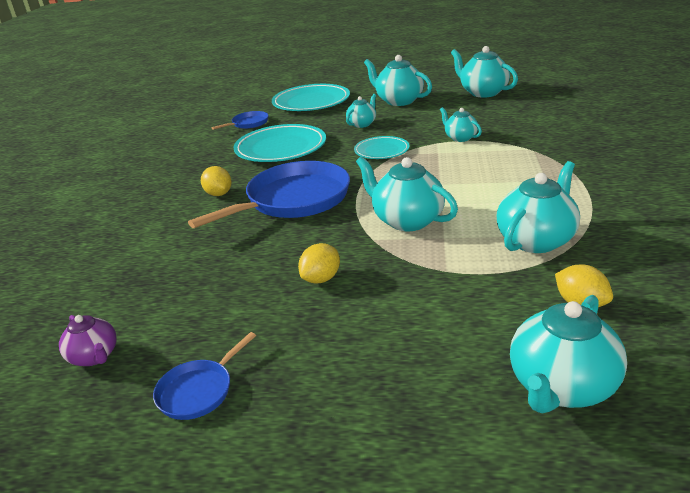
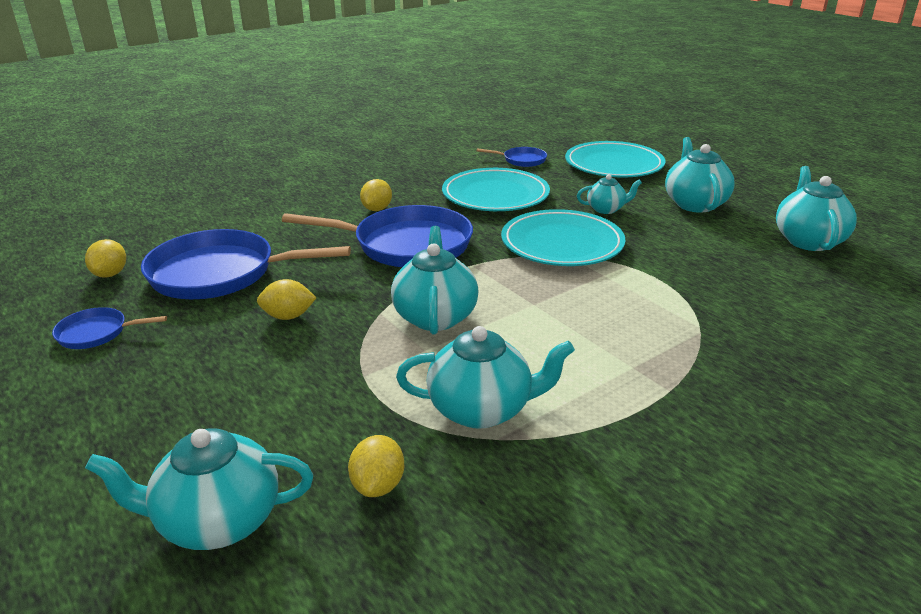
camera: 45 degrees right, 0 degrees up
purple teapot [59,315,117,366] -> yellow lemon [85,239,126,278]
turquoise plate [354,136,410,159] -> turquoise plate [501,209,625,266], size x1.75
turquoise teapot [440,107,482,142] -> none
none -> blue pan [141,229,351,299]

